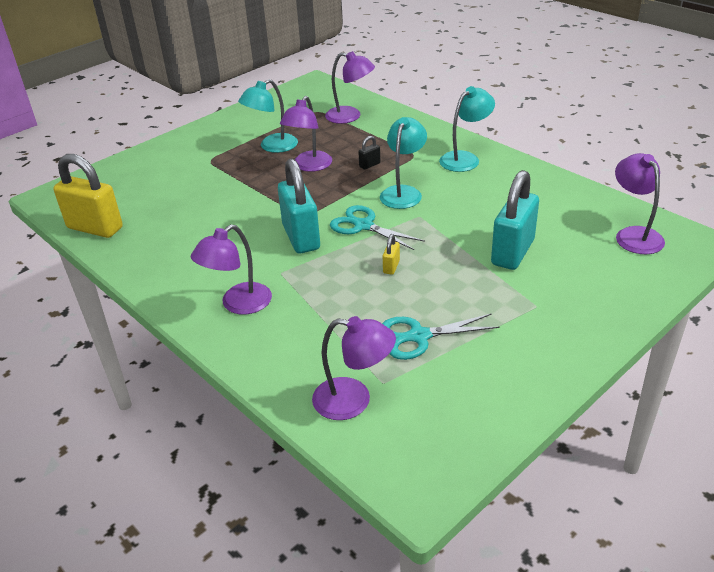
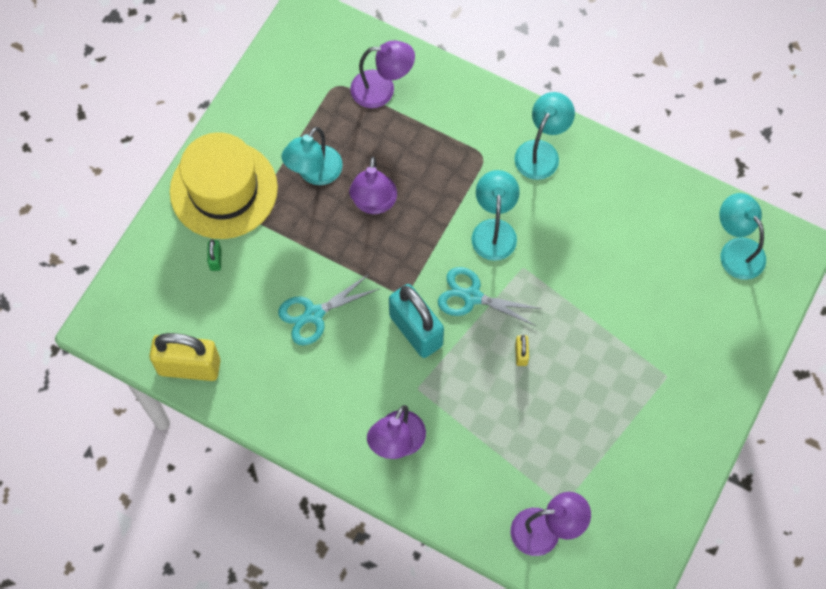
camera: 20 degrees left, 30 degrees up
black padlock [358,136,380,170] -> none
turquoise scissors [382,313,500,360] -> turquoise scissors moved to [278,273,379,346]
turquoise padlock [491,170,539,270] -> none
purple lamp [615,153,665,254] -> turquoise lamp [719,193,766,280]
none -> yellow hat [170,132,278,239]
none -> green padlock [207,239,221,271]

